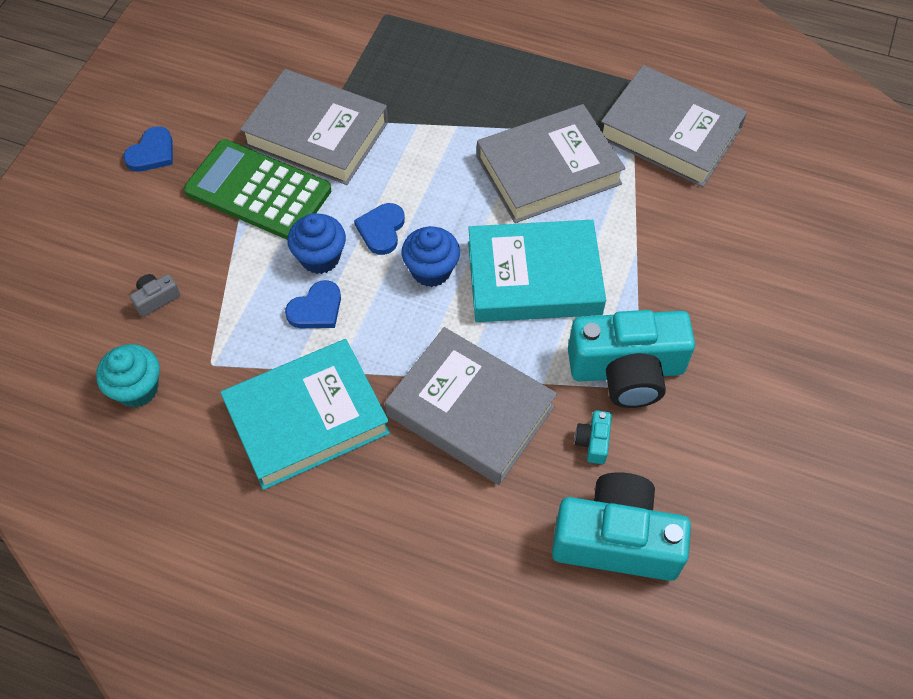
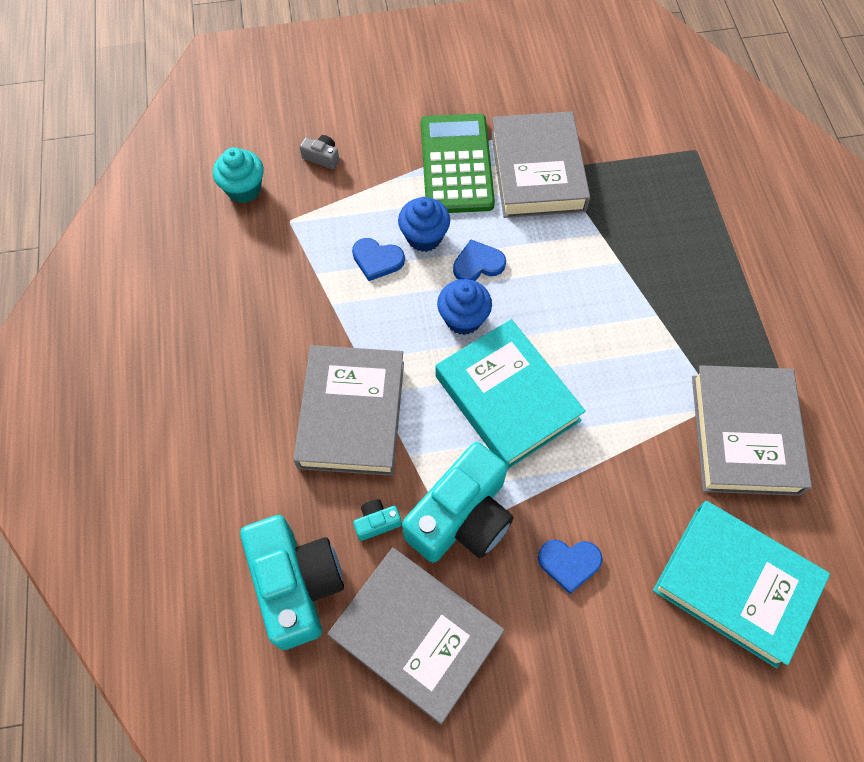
camera: 60 degrees right, 5 degrees up
blue heart [123,126,173,172] -> blue heart moved to [538,540,603,594]
turquoise book [220,339,390,490] -> turquoise book moved to [653,501,830,668]
grey book [477,104,626,223] -> grey book moved to [327,548,504,725]
turquoise camera [568,310,695,408] -> turquoise camera turned 105 degrees counterclockwise [402,442,514,562]

